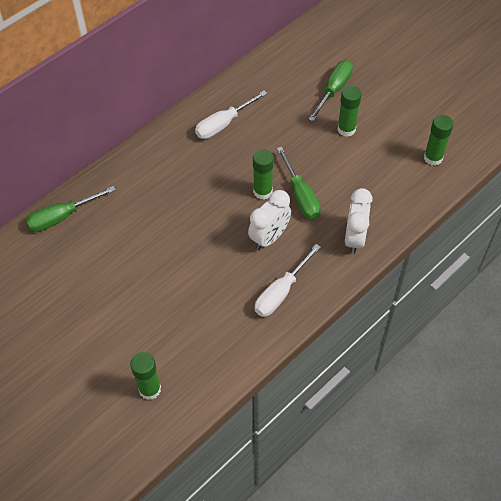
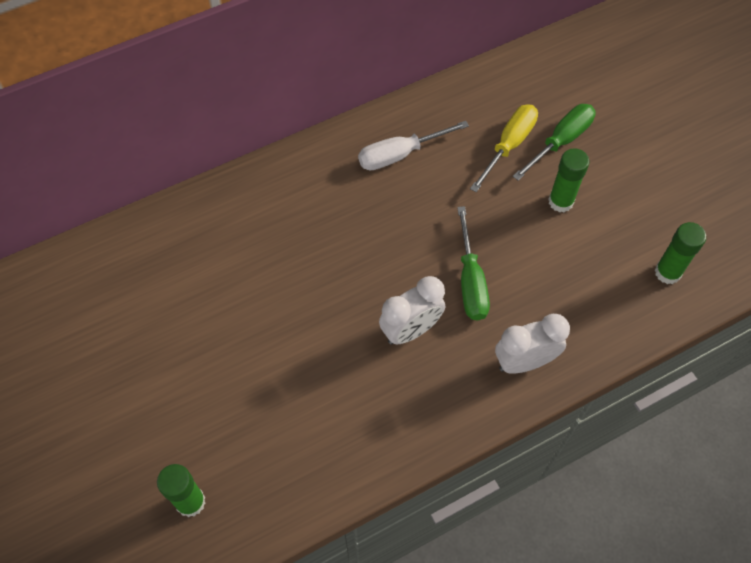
camera: 15 degrees right, 5 degrees up
green screwdriver [26,186,116,232] -> none
green glue stick [253,149,274,200] -> none
white screwdriver [255,244,321,317] -> none
white clock [345,188,373,254] -> white clock turned 45 degrees clockwise [495,314,570,374]
none -> yellow screwdriver [470,104,538,192]

